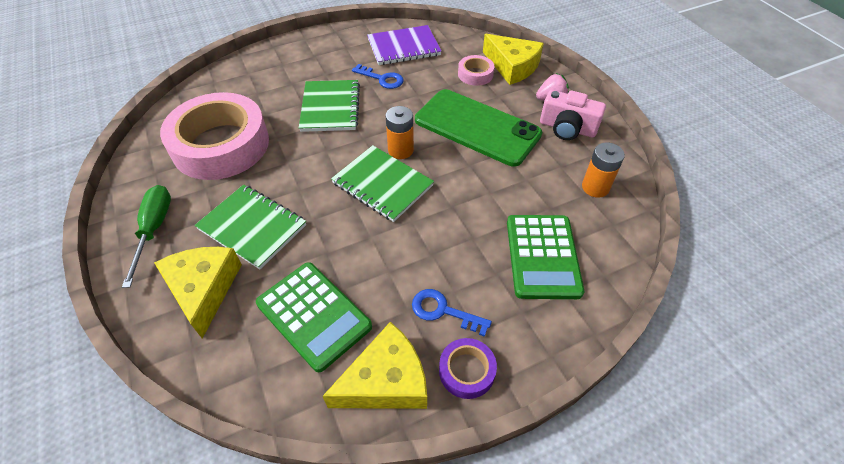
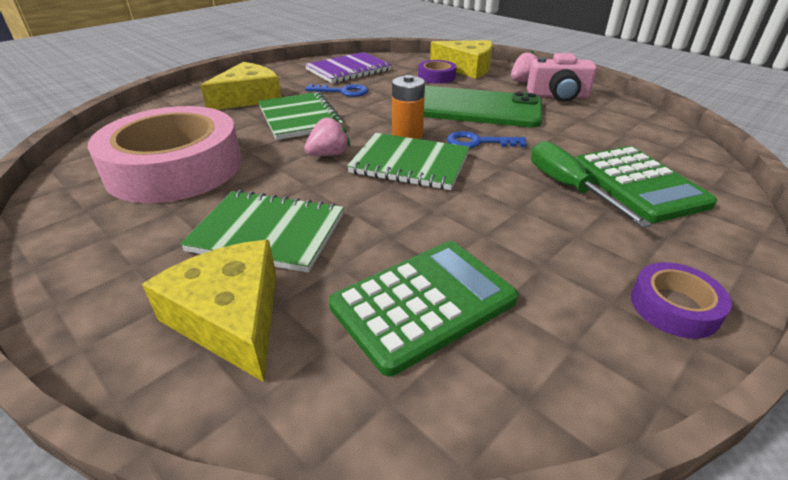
camera: 20 degrees left, 15 degrees down
green screwdriver [122,185,171,288] -> green screwdriver moved to [531,141,652,228]
green calculator [256,262,372,372] -> green calculator turned 60 degrees counterclockwise [329,241,518,376]
yellow cheese [323,322,427,409] -> yellow cheese moved to [200,62,281,110]
blue key [412,289,492,337] -> blue key moved to [447,131,527,148]
pink tape [458,55,494,86] -> purple tape [418,60,456,84]
orange battery [582,142,625,198] -> none
none -> pink strawberry [304,115,350,156]

